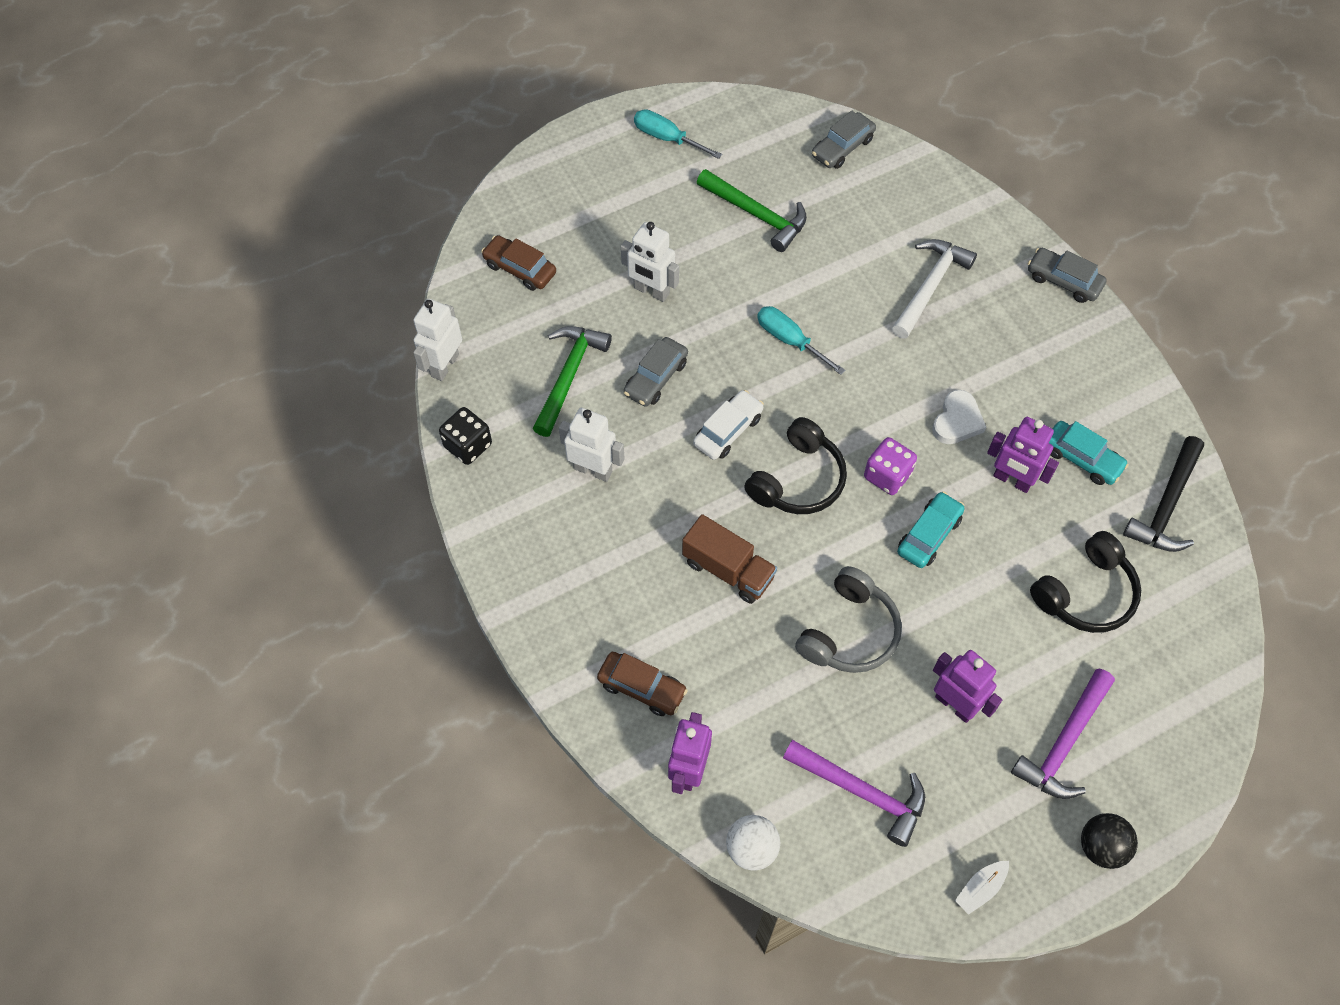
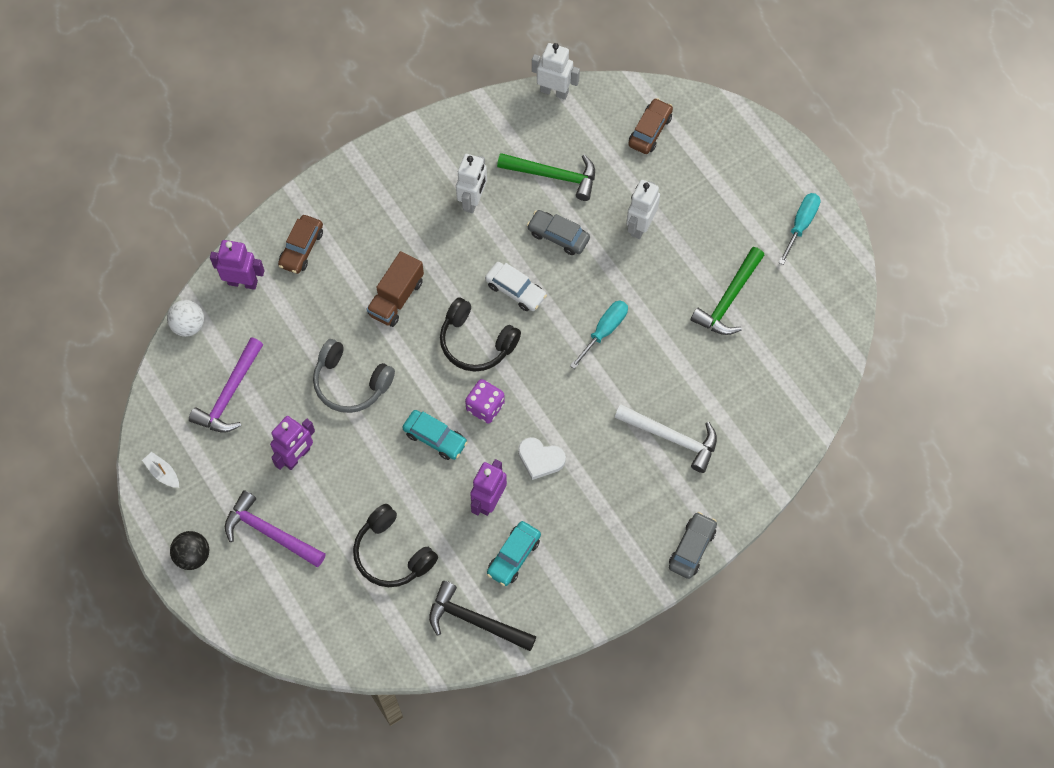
camera: 85 degrees right, 5 degrees up
black dice [439,407,492,465] -> none
grey car [812,110,876,169] -> none

